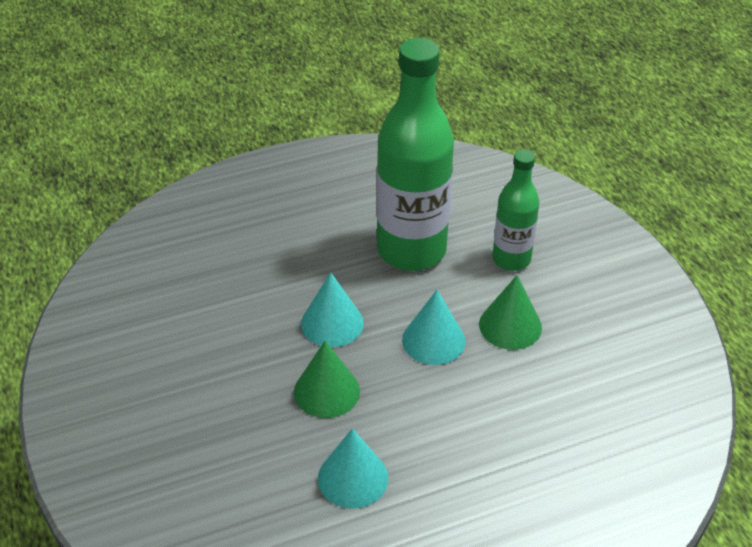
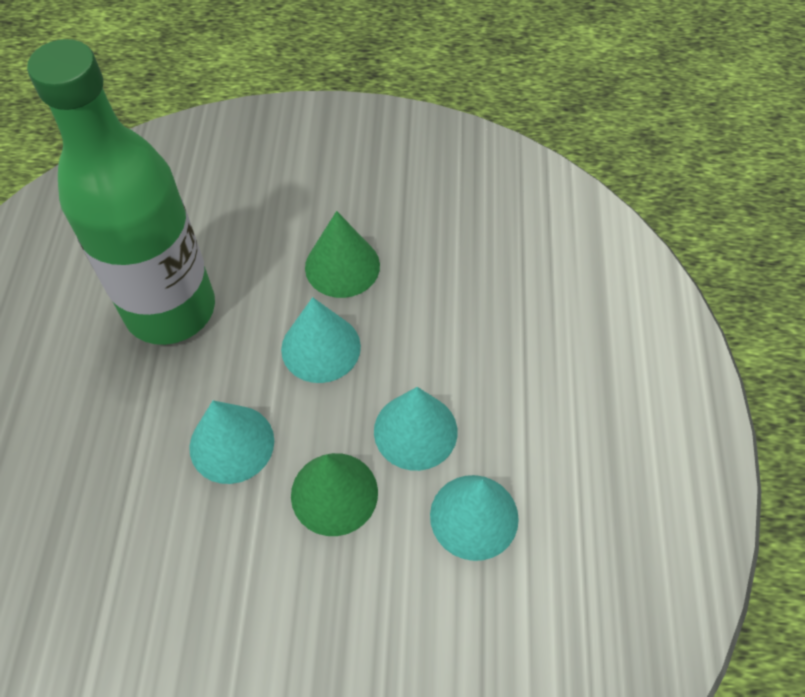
camera: 65 degrees left, 15 degrees up
green bottle [492,149,539,271] -> none
none -> turquoise cone [374,387,457,471]

